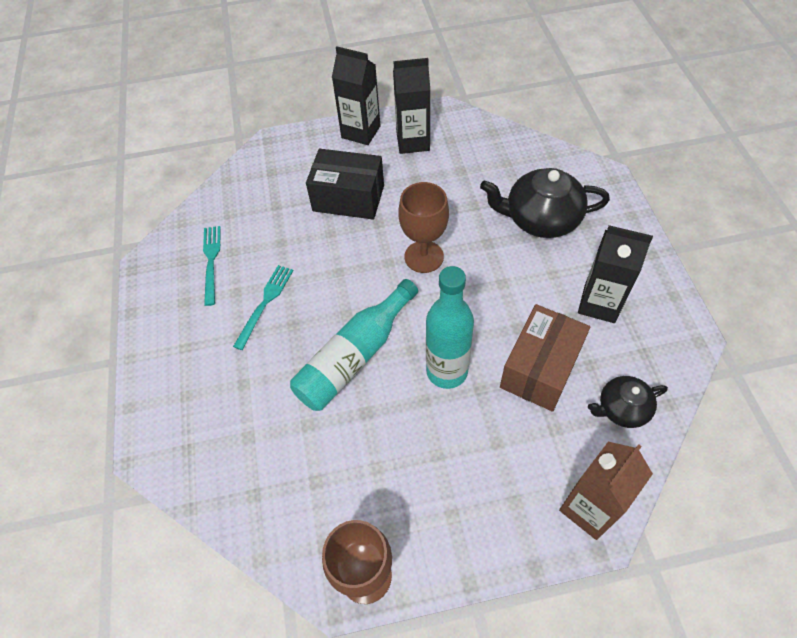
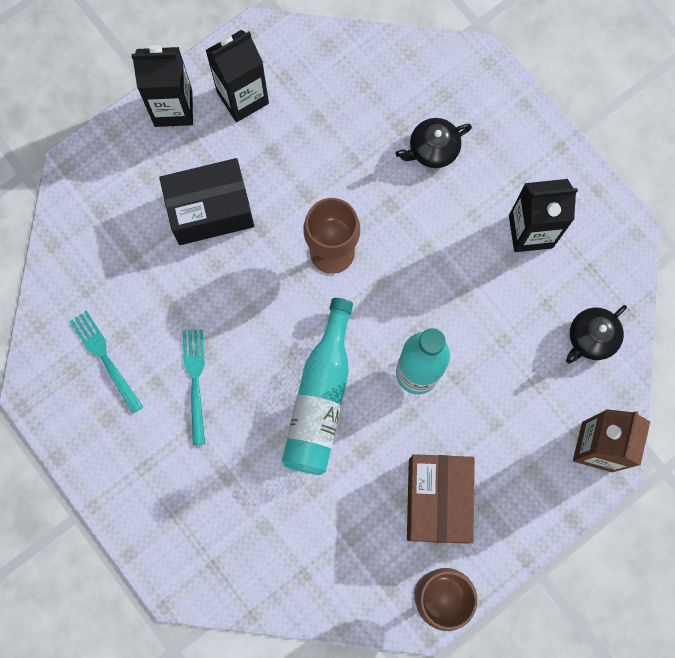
camera: 30 degrees left, 20 degrees up
black teapot [480,168,610,238] -> black teapot [396,118,472,168], size x0.58
brown box [500,304,590,412] -> brown box moved to [407,454,475,543]

